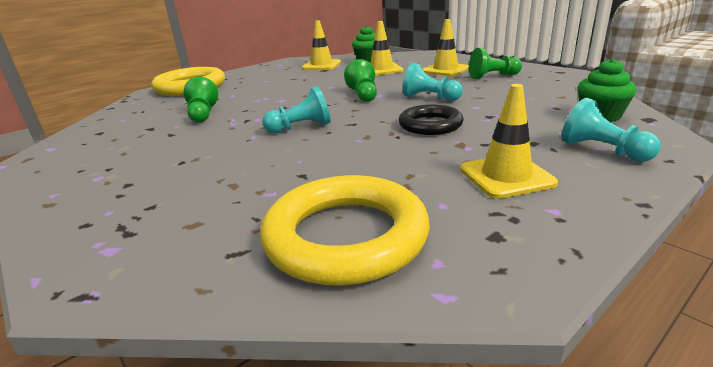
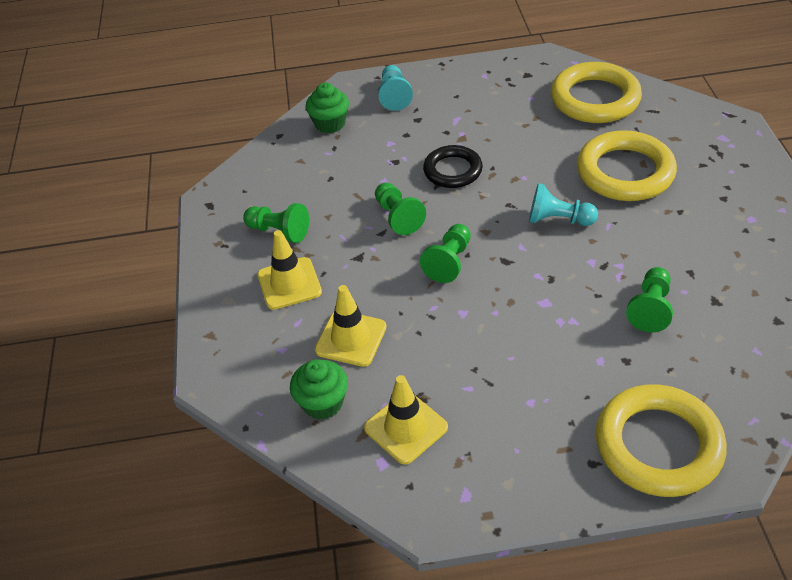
camera: 145 degrees left, 20 degrees up
turquoise pawn [402,63,463,101] -> green pawn [375,182,426,235]
yellow traffic cone [460,84,558,199] -> none
none -> yellow ring [577,130,677,201]

